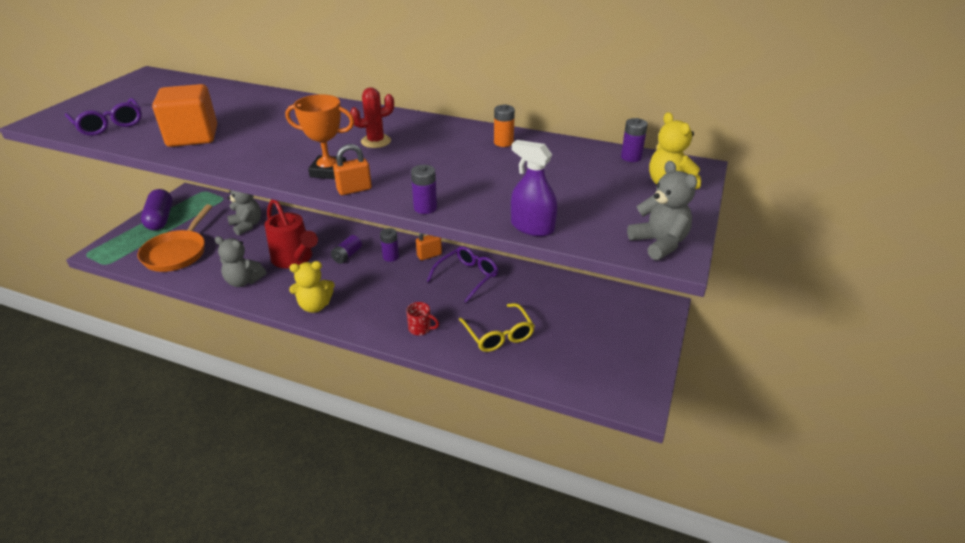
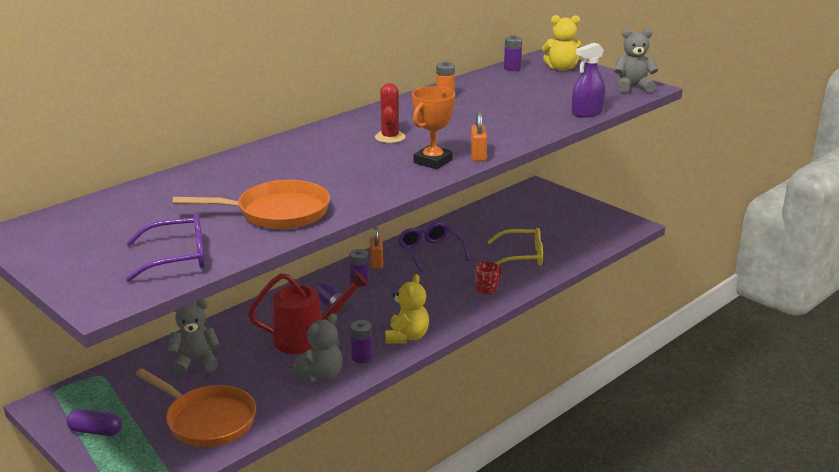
camera: 65 degrees left, 10 degrees down
purple capsule [141,189,172,230] -> purple capsule [67,409,122,436], size x0.63
orange cube [152,84,217,147] -> orange pan [173,180,330,229]
purple battery [411,165,437,214] -> purple battery moved to [350,320,372,363]

